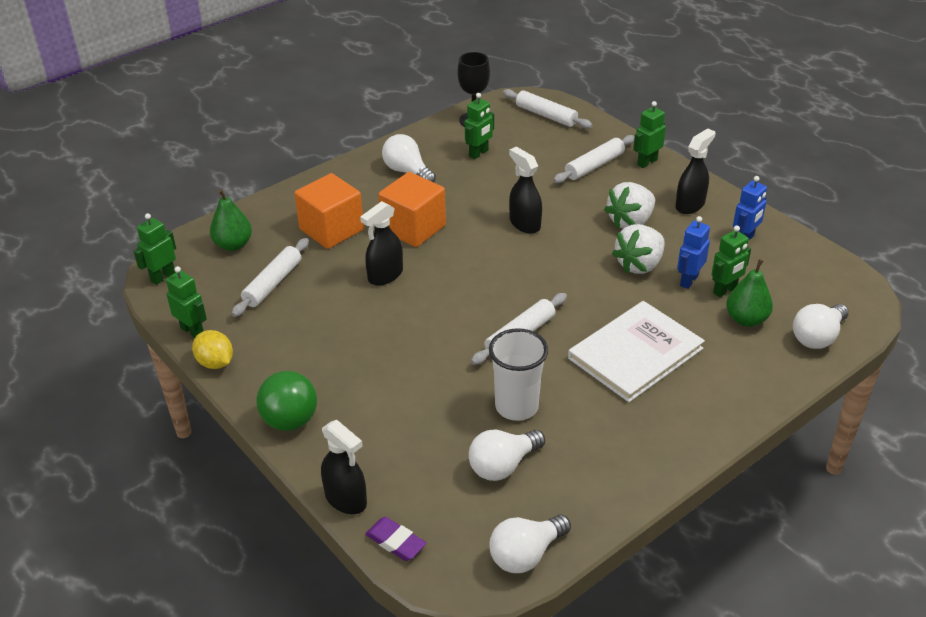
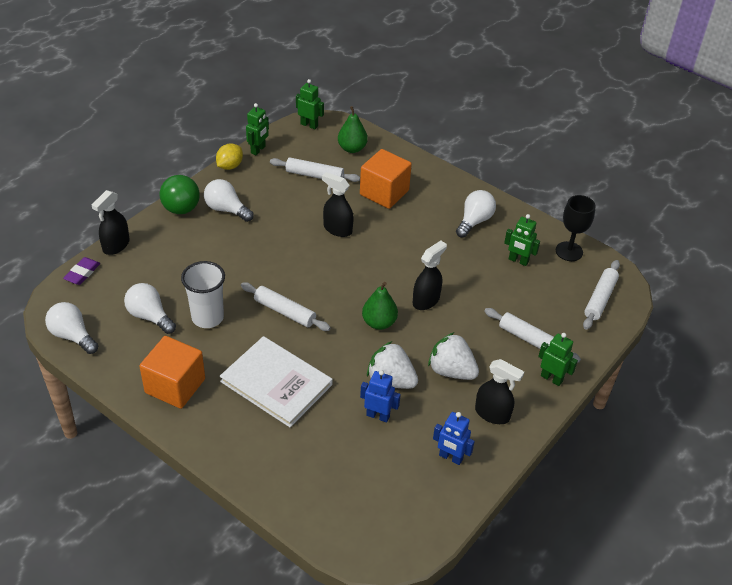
camera: 75 degrees right, 5 degrees up
orange cube [378,172,446,247] -> orange cube moved to [139,336,205,409]
green robot [711,226,751,297] -> none
green pear [726,259,773,327] -> green pear moved to [362,282,398,330]
white light bulb [793,304,849,349] -> white light bulb moved to [204,179,254,222]

